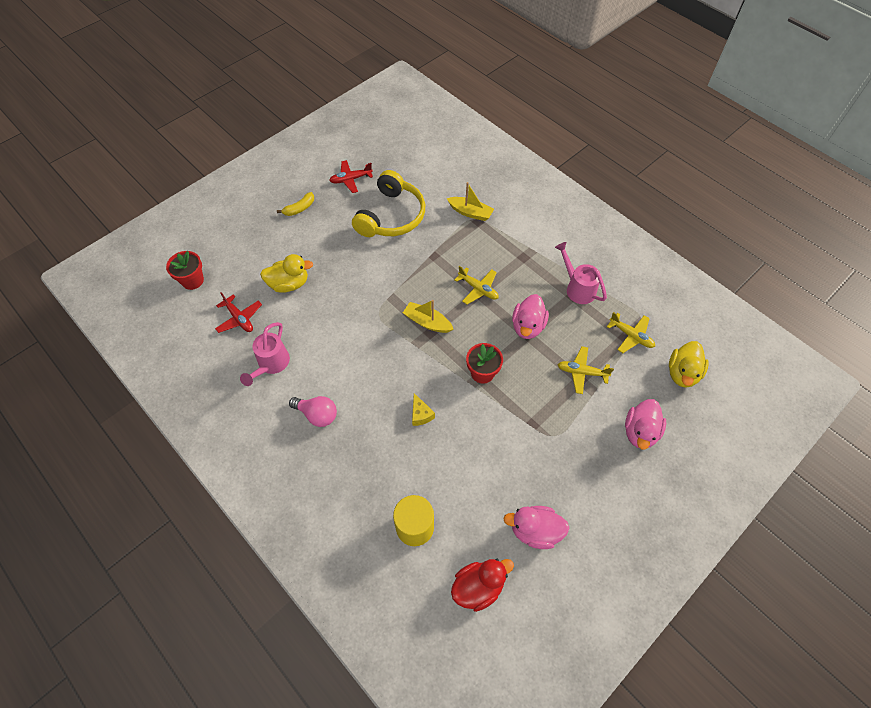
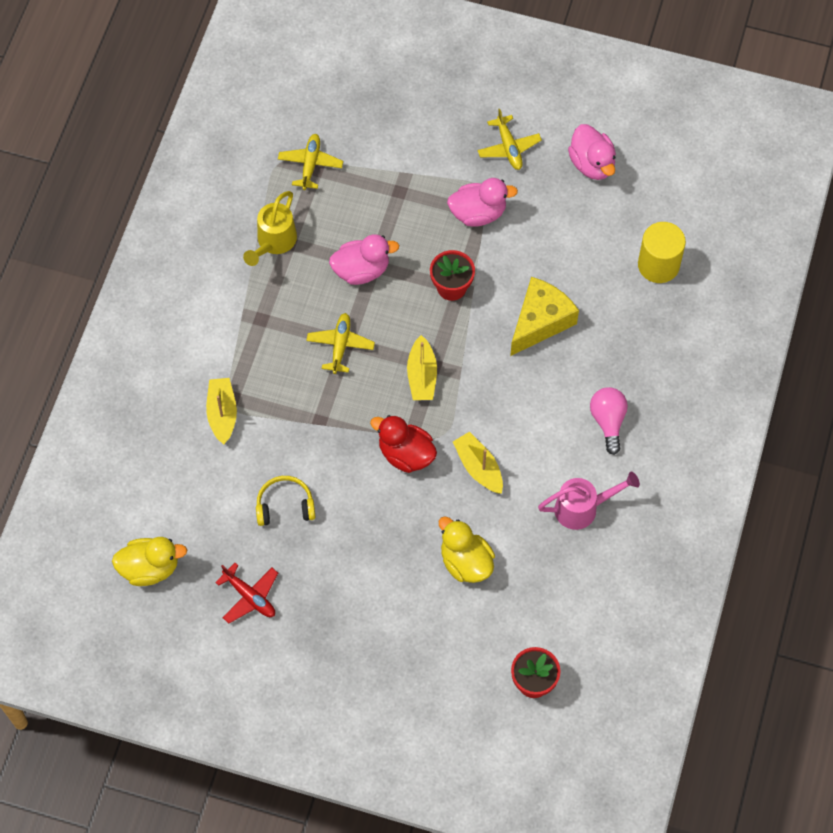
camera: 120 degrees left, 5 degrees up
red plane [215,293,262,333] -> none
yellow banana [277,192,314,216] -> none
yellow headphones [352,170,425,237] -> yellow headphones [256,476,315,526], size x0.54
yellow cheese [412,393,435,426] -> yellow cheese [510,277,579,356], size x2.04
red duck [451,559,514,612] -> red duck moved to [370,415,437,473]
pink watering can [555,242,607,304] -> yellow watering can [243,191,297,266]
yellow plane [558,346,614,394] -> yellow plane moved to [478,109,542,170]
pink duck [625,399,666,450] -> pink duck moved to [447,178,518,227]
yellow duck [669,341,709,388] -> yellow duck moved to [112,537,187,586]
none -> yellow boat [453,432,503,494]

